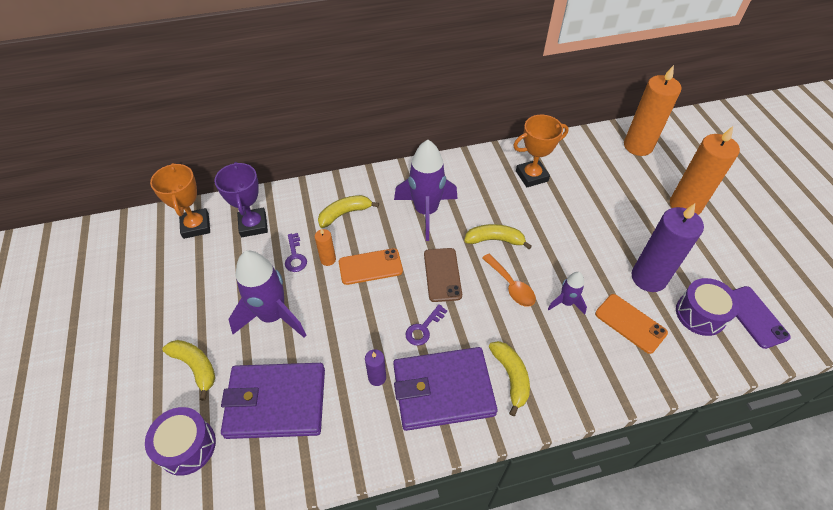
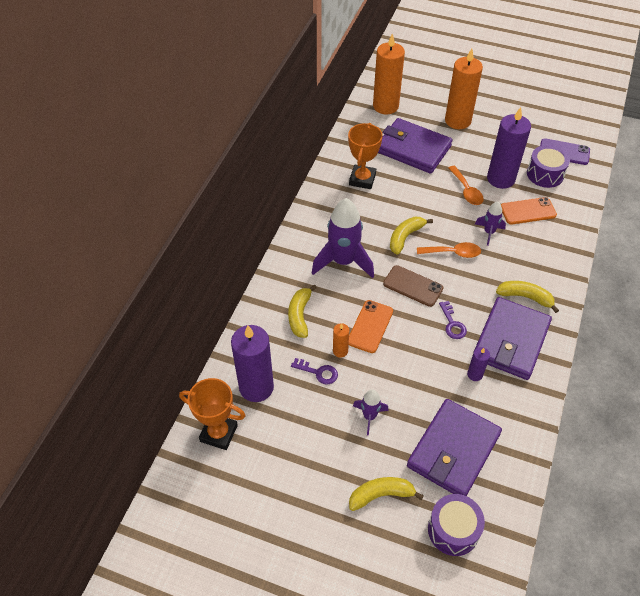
camera: 55 degrees left, 0 degrees up
purple trophy [214,162,268,237] -> purple candle [231,325,274,402]
purple rocket [228,251,306,338] -> purple rocket [353,390,389,436], size x0.51
none -> purple wallet [378,118,452,174]
none -> orange spoon [448,166,484,205]

